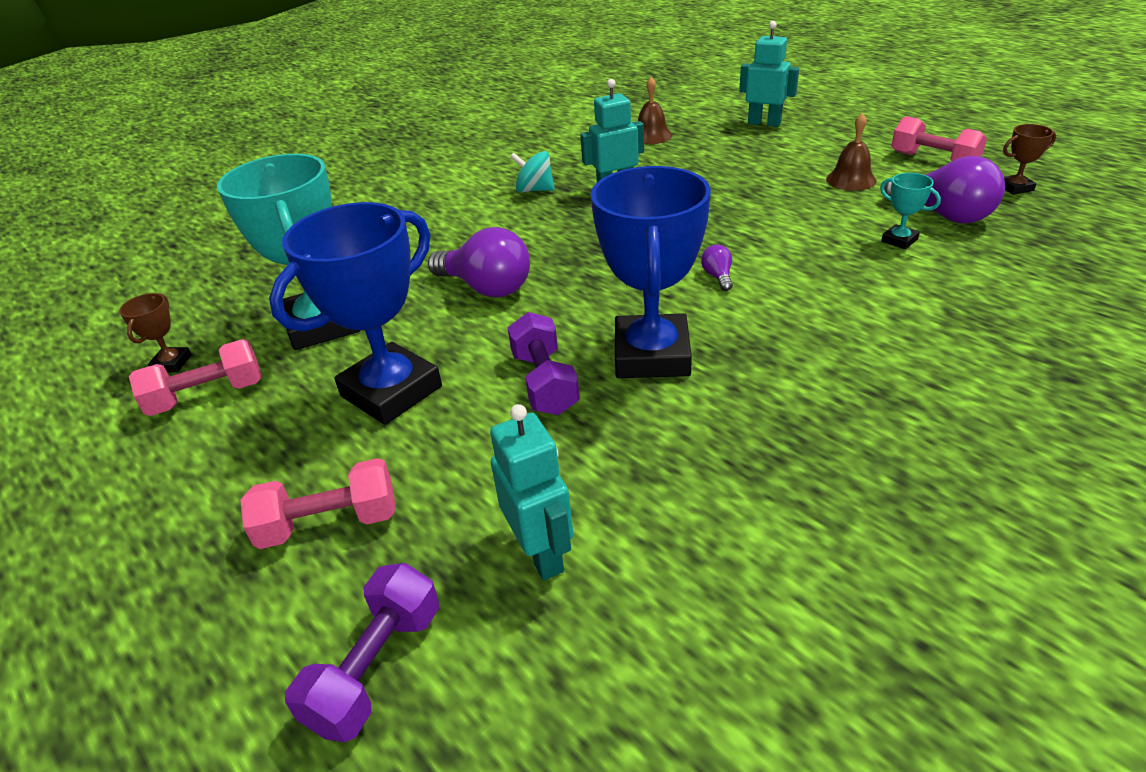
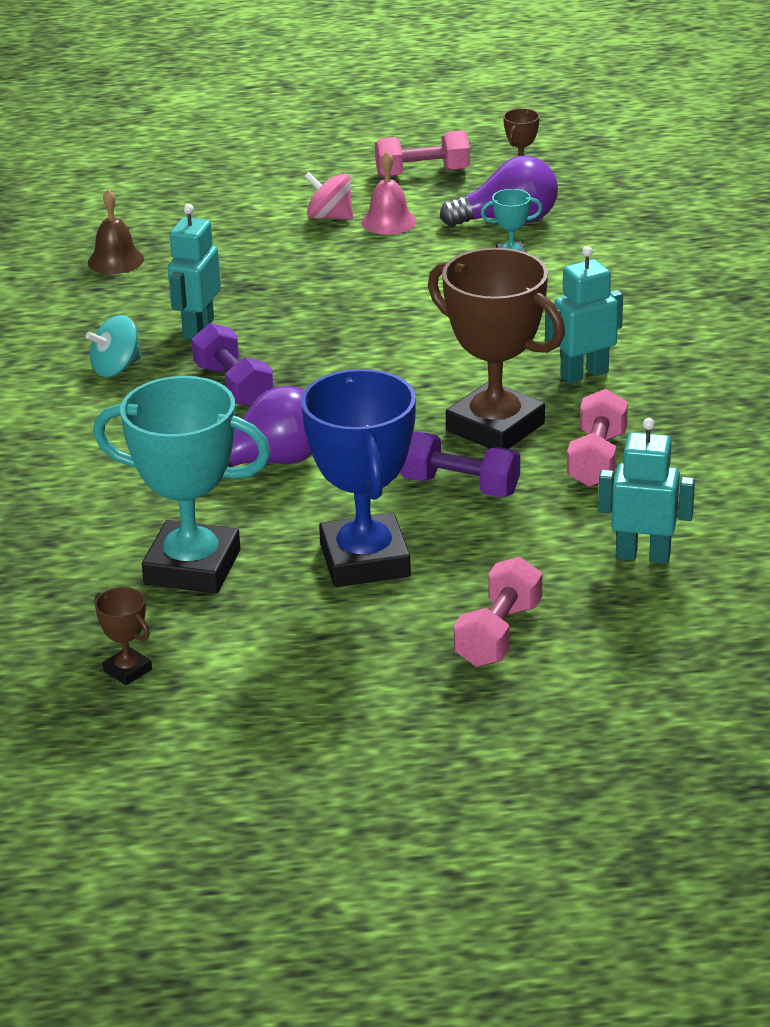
camera: 55 degrees left, 5 degrees down
pink dumbbell [129,339,262,416] -> pink dumbbell moved to [567,389,628,487]
purple dumbbell [285,563,439,742] -> purple dumbbell moved to [192,323,274,407]
blue trophy [591,166,711,378] -> brown trophy [428,248,565,449]
purple light bulb [701,244,733,291] -> none
turquoise robot [739,21,799,127] -> turquoise robot moved to [545,246,623,384]
brown bell [826,113,876,191] -> pink bell [361,151,416,235]
none -> pink spinning top [304,172,353,220]

